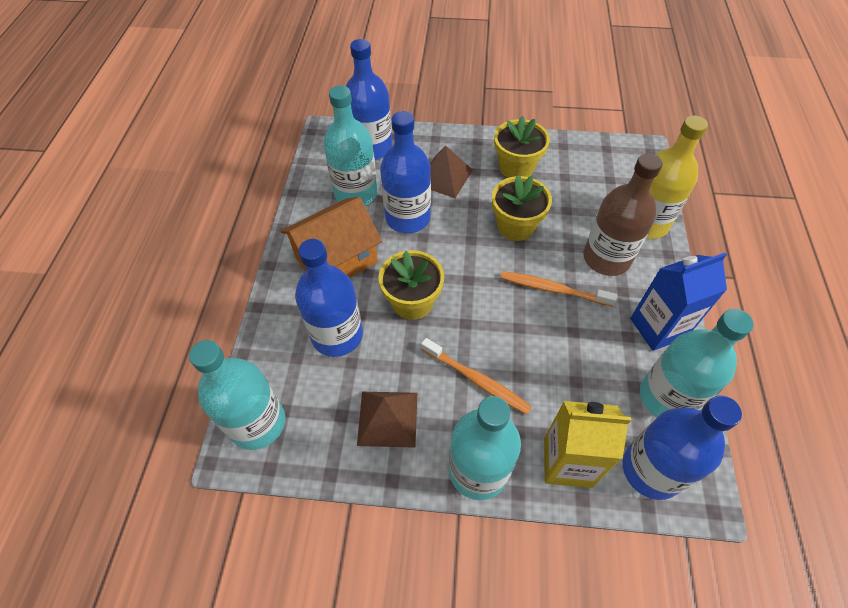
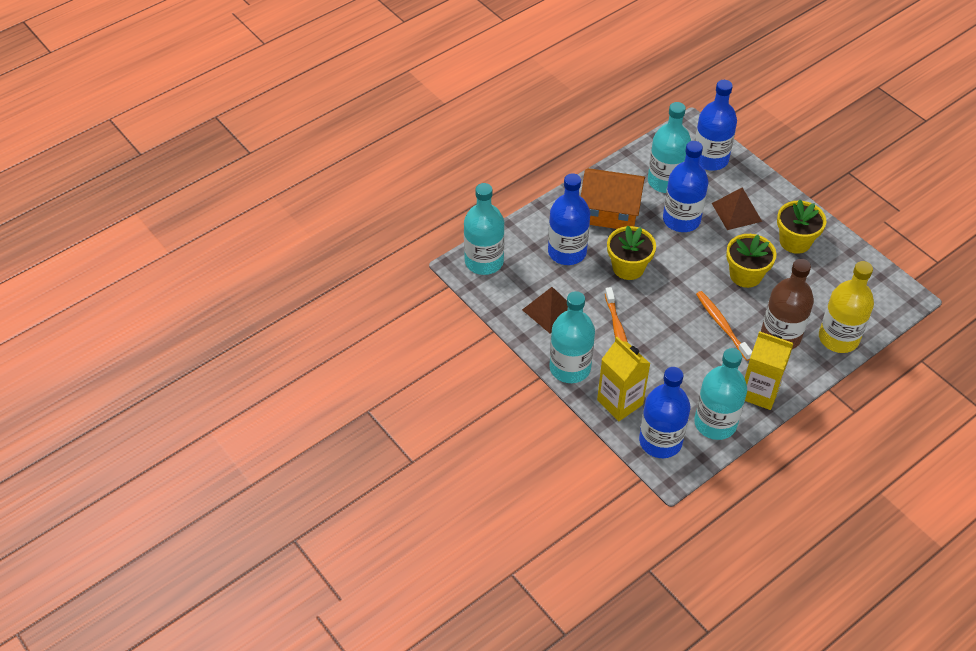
camera: 45 degrees right, 5 degrees down
blue carton [630,253,727,351] -> yellow carton [745,331,793,410]

